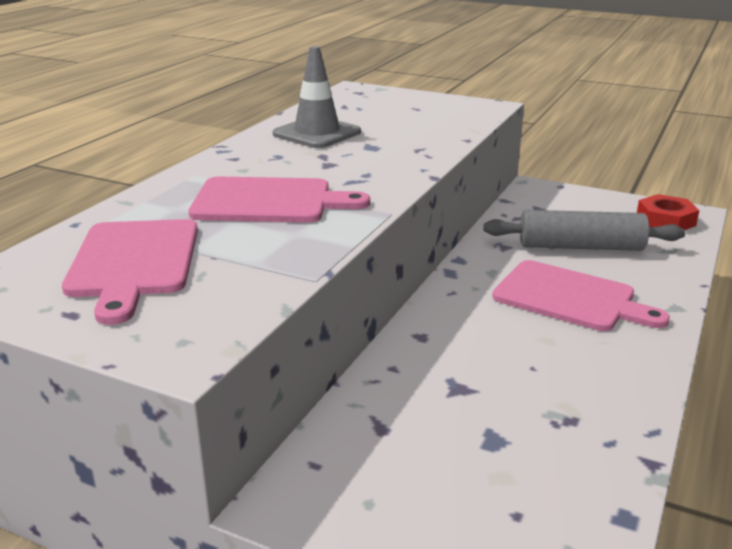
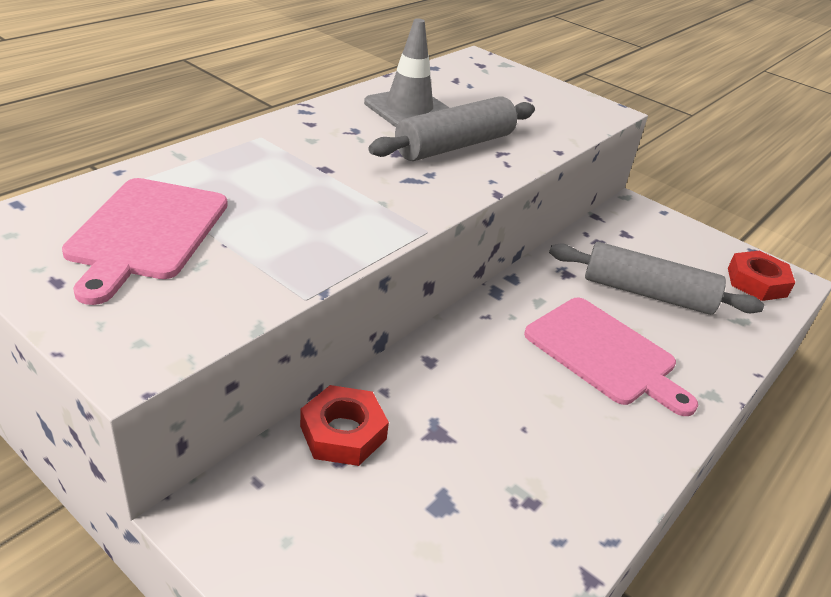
camera: 10 degrees right, 10 degrees up
pink cutting board [189,177,370,223] -> none
none -> red nut [300,385,389,466]
none -> grey rolling pin [368,96,535,161]

